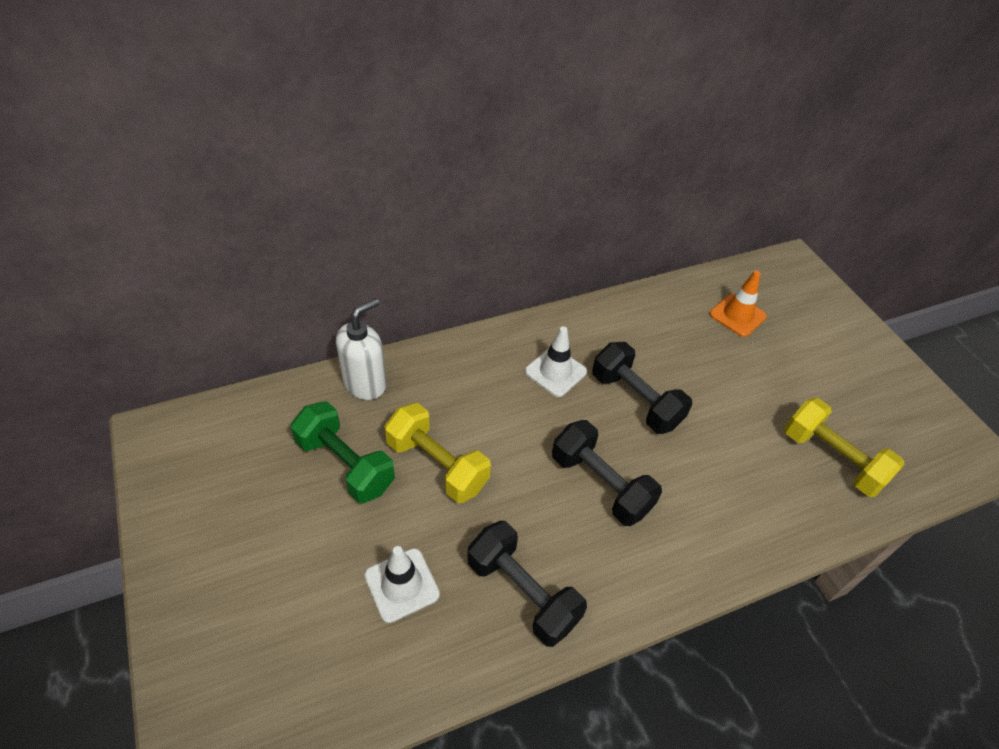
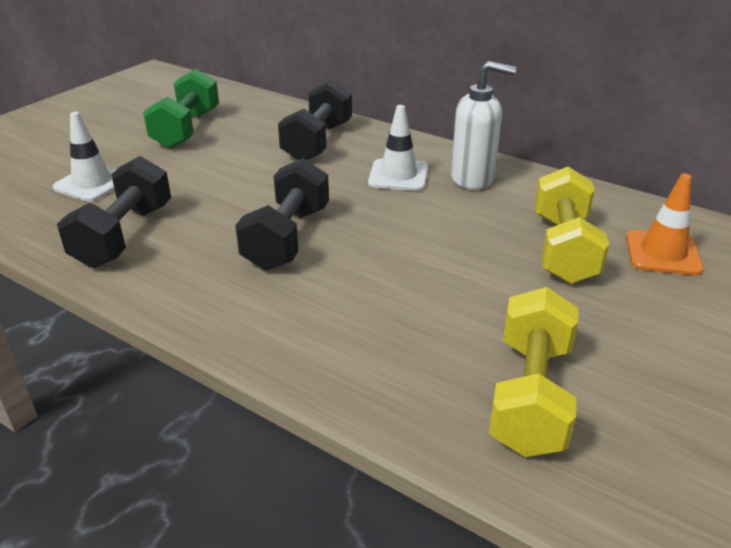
camera: 60 degrees right, 15 degrees down
white soap dispenser [336,298,386,400] -> white soap dispenser moved to [451,61,516,190]
yellow dumbbell [385,403,491,503] -> yellow dumbbell moved to [535,167,609,284]
black dumbbell [592,342,692,434] -> black dumbbell moved to [278,80,352,160]

